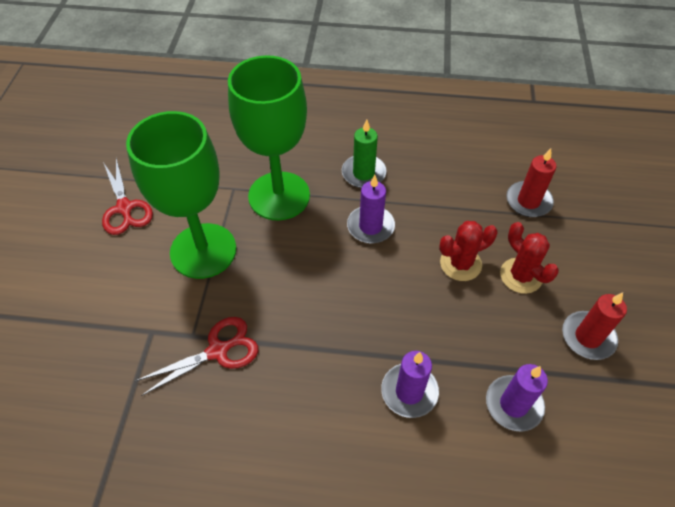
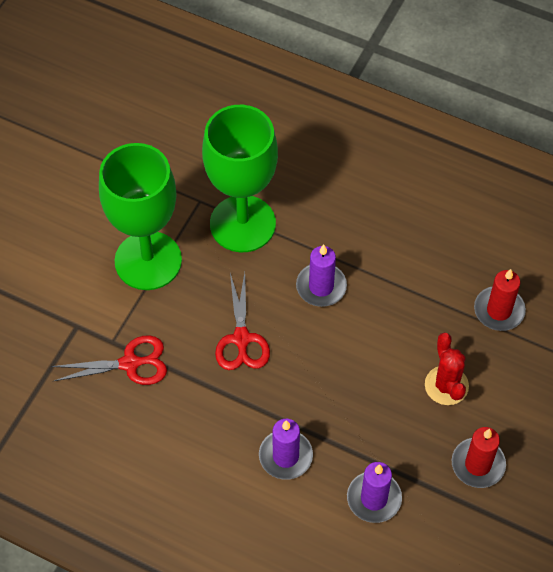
camera: 20 degrees right, 5 degrees up
red scissors [102,158,153,235] -> red scissors moved to [215,273,270,370]
green candle [342,119,387,188] -> none
red cactus [439,221,498,281] -> none

